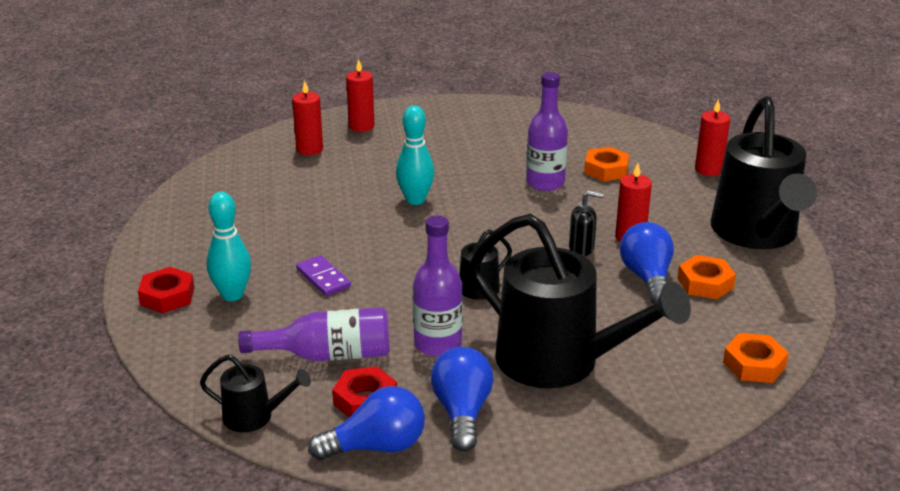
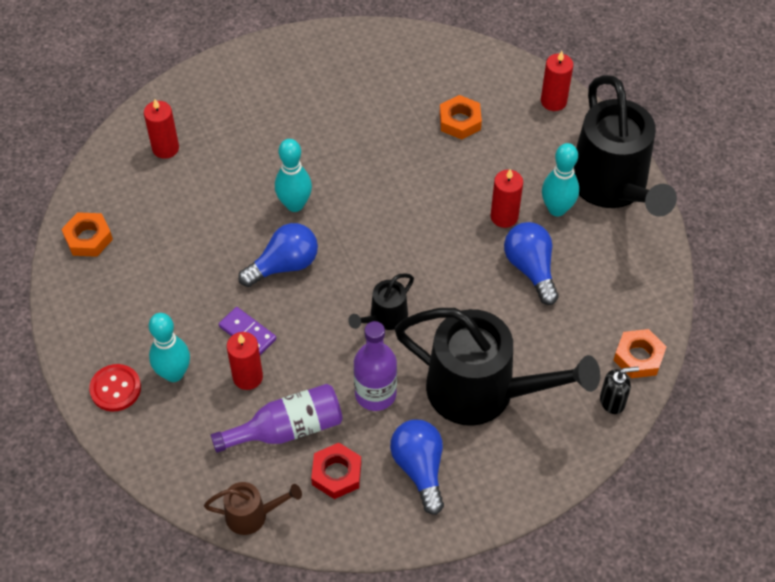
camera: 15 degrees left, 25 degrees up
red nut [138,267,195,313] -> red button [89,364,141,412]
black watering can [200,355,311,432] -> brown watering can [204,482,302,535]
blue light bulb [308,386,425,460] -> blue light bulb moved to [238,223,318,287]
red candle [346,59,375,132] -> red candle moved to [227,332,263,390]
purple bottle [526,72,568,191] -> none
black soap dispenser [569,191,604,256] -> black soap dispenser moved to [600,366,639,414]
orange nut [677,255,736,299] -> orange nut moved to [61,212,113,257]
none -> turquoise bowling pin [542,143,579,216]

